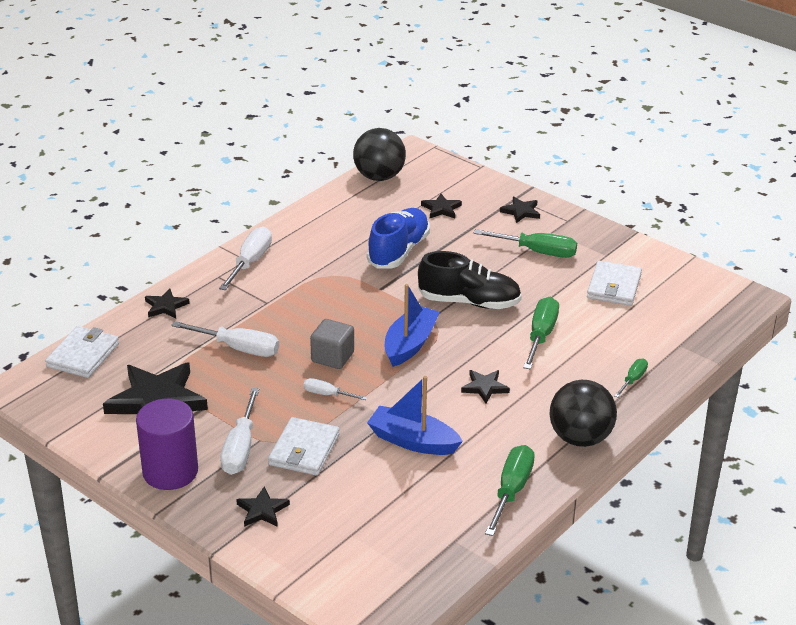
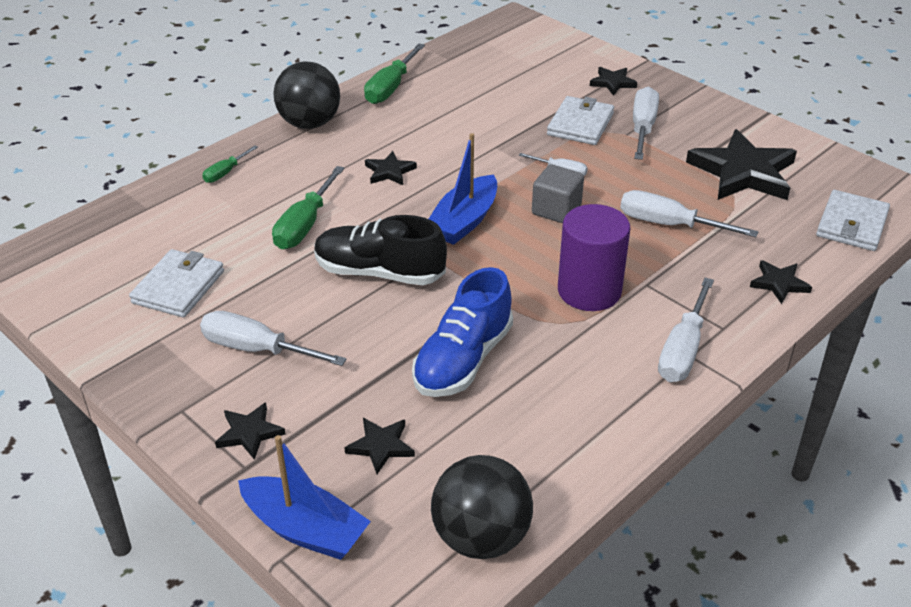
camera: 175 degrees left, 5 degrees up
purple cylinder [136,399,198,490] -> purple cylinder moved to [558,204,630,311]
blue boat [367,376,463,455] -> blue boat moved to [238,435,371,560]
green screwdriver [474,229,577,258] -> white screwdriver [200,311,347,366]

